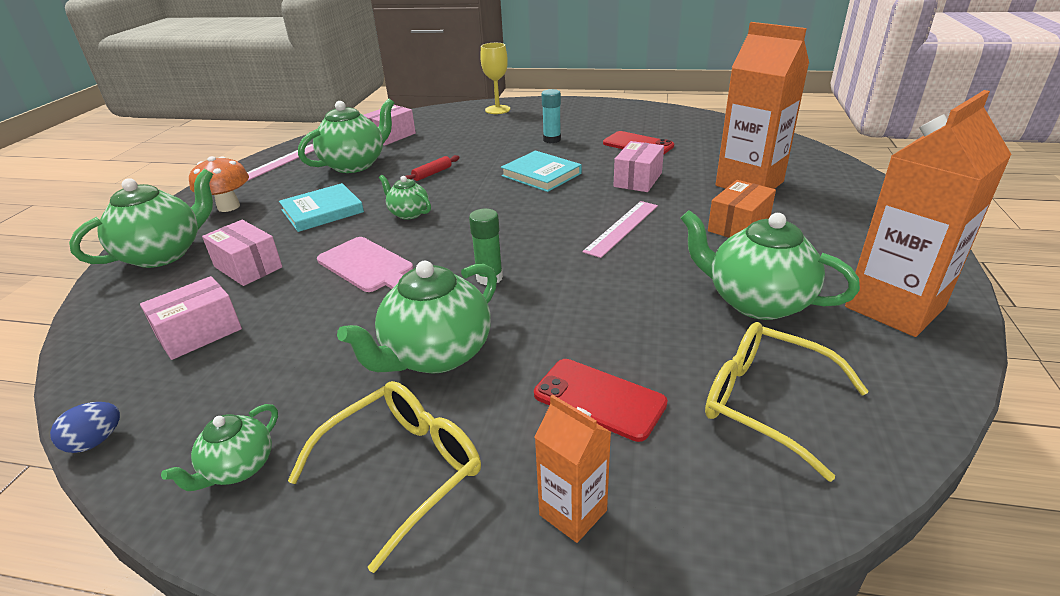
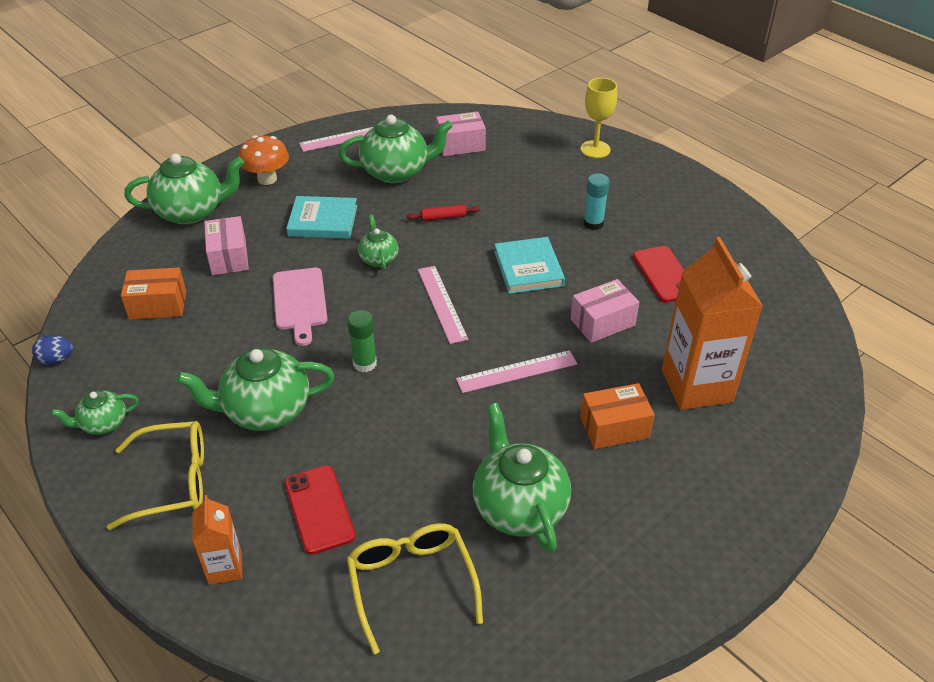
camera: 35 degrees right, 10 degrees up
pink box [140,276,242,360] -> orange box [121,267,186,320]
orange carton [845,90,1012,337] -> none
none -> pink ruler [418,266,468,344]

